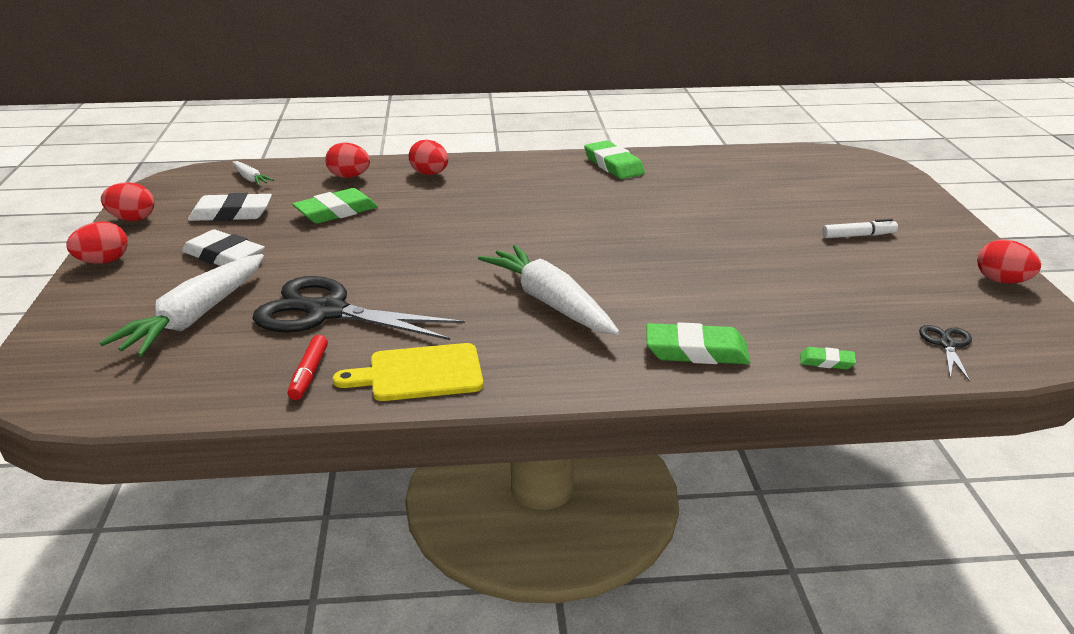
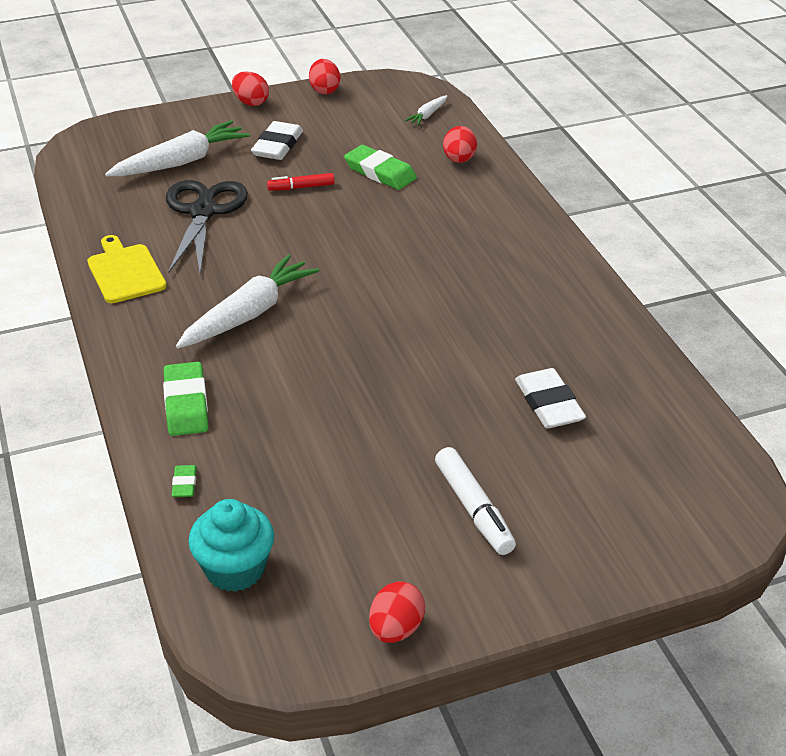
camera: 75 degrees right, 10 degrees up
white carrot [100,254,264,357] -> white carrot turned 135 degrees clockwise [105,120,250,176]
white eraser [188,193,272,221] -> white eraser moved to [515,368,586,428]
red marker [287,335,328,400] -> red marker moved to [267,173,335,191]
red egg [408,139,448,175] -> none
green eraser [584,140,645,179] -> none
white marker [822,219,898,238] -> white marker [435,447,516,555], size x1.54
black scissors [919,325,972,382] -> turquoise cupcake [188,499,274,592]

